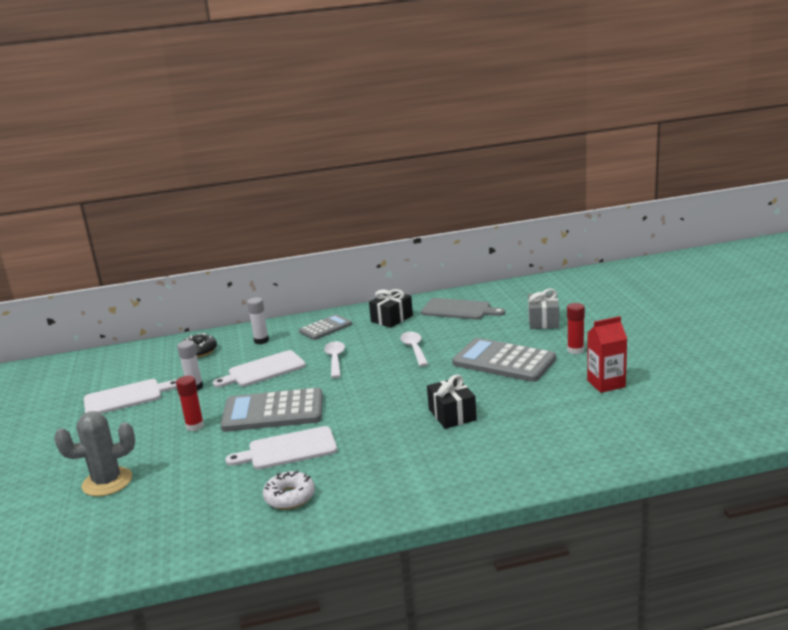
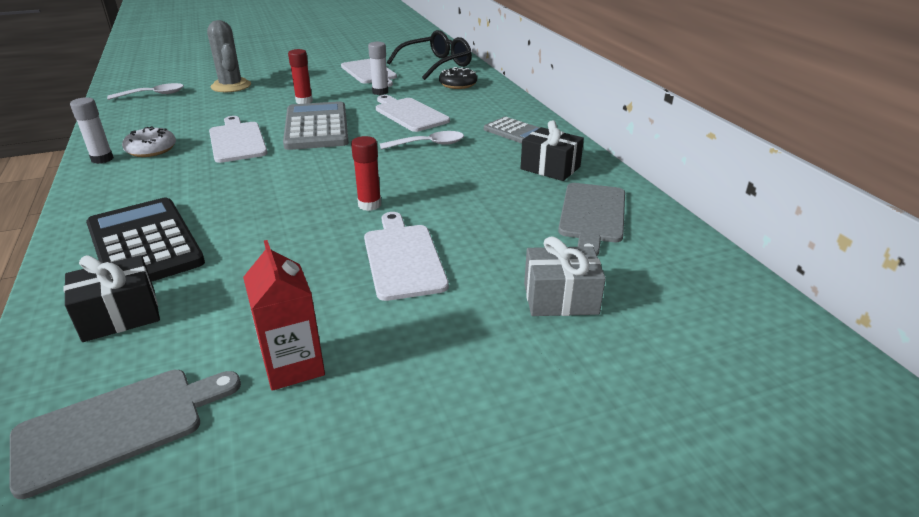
camera: 80 degrees right, 10 degrees up
white glue stick [247,297,269,344] -> white glue stick moved to [70,97,114,164]
white spoon [400,332,428,367] -> white spoon moved to [107,83,184,100]
black gift [427,375,477,429] -> black gift moved to [64,255,160,342]
grey calculator [452,338,556,382] -> white cutting board [364,212,449,301]
red glue stick [567,303,585,354] -> red glue stick moved to [351,136,381,211]
none -> grey cutting board [10,370,241,499]
none -> black calculator [86,198,205,282]
none -> black glasses [387,30,472,80]

